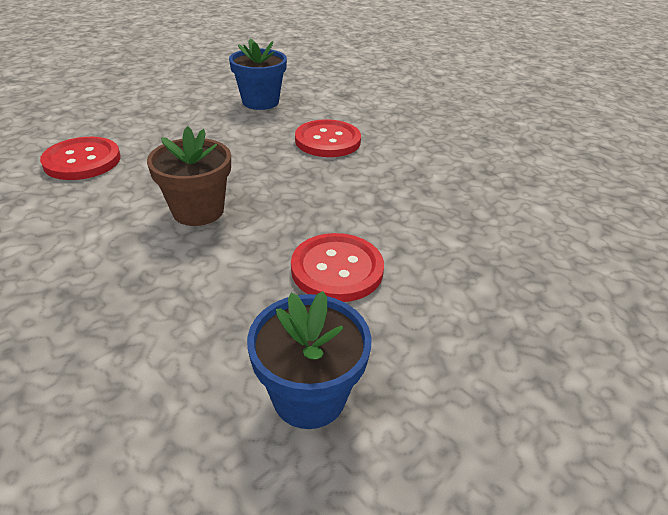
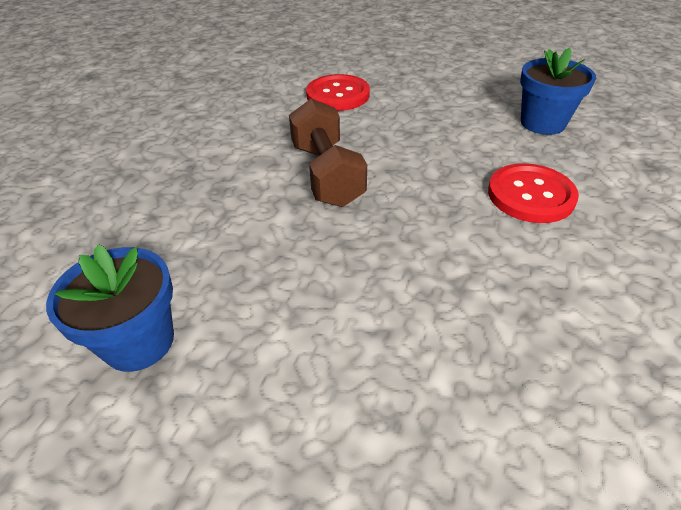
camera: 65 degrees right, 5 degrees up
brown flower pot [147,126,231,226] -> brown dumbbell [289,99,367,207]
red button [291,233,384,302] -> none

